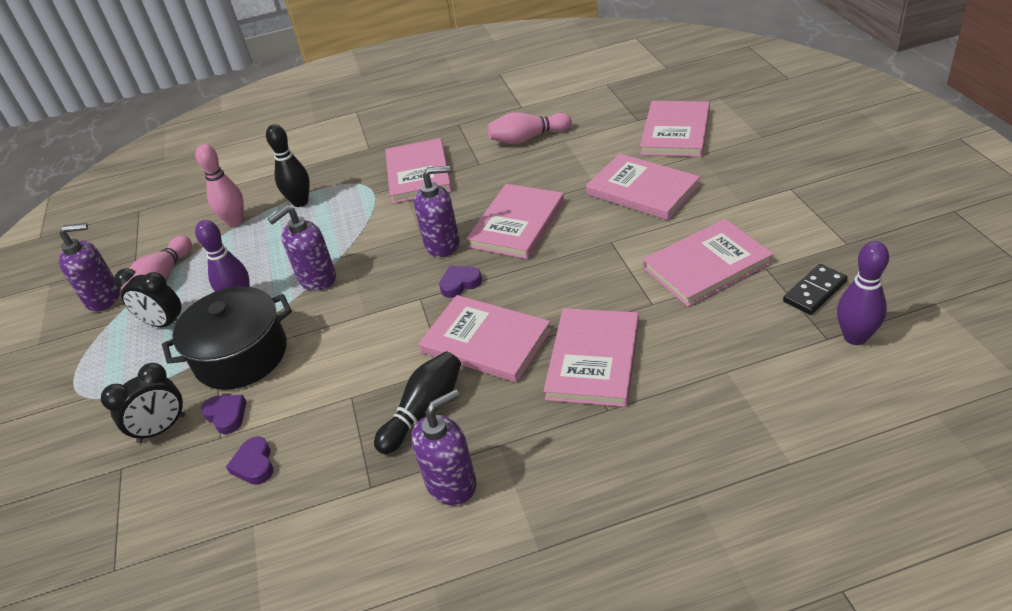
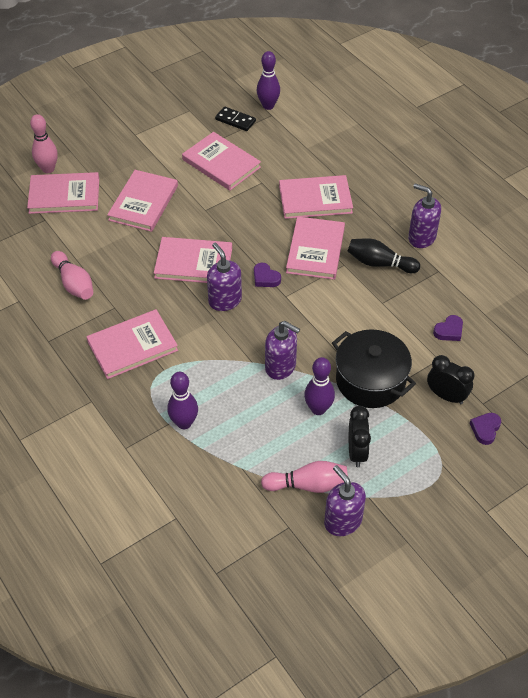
camera: 115 degrees left, 10 degrees up
pink bowling pin [195,144,244,227] -> pink bowling pin moved to [30,114,58,173]
purple heart [201,395,247,434] -> purple heart moved to [470,413,501,445]
black bowling pin [266,124,310,207] -> purple bowling pin [167,372,198,429]

